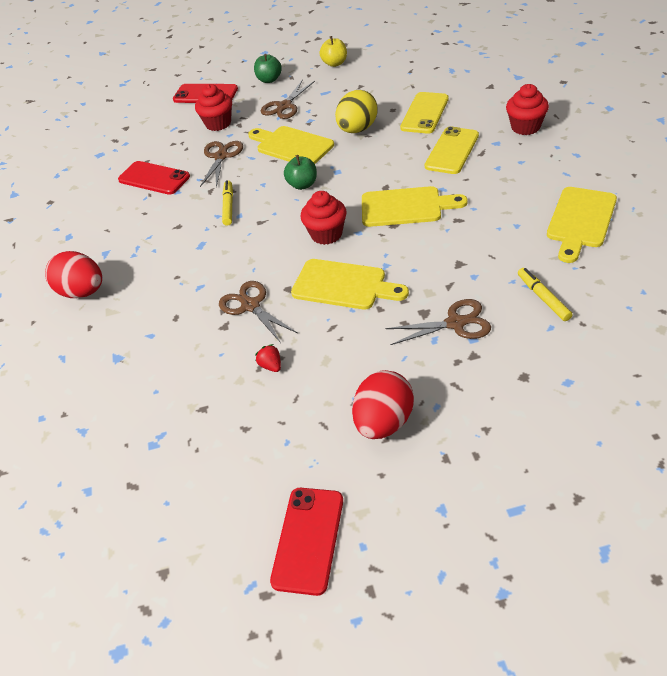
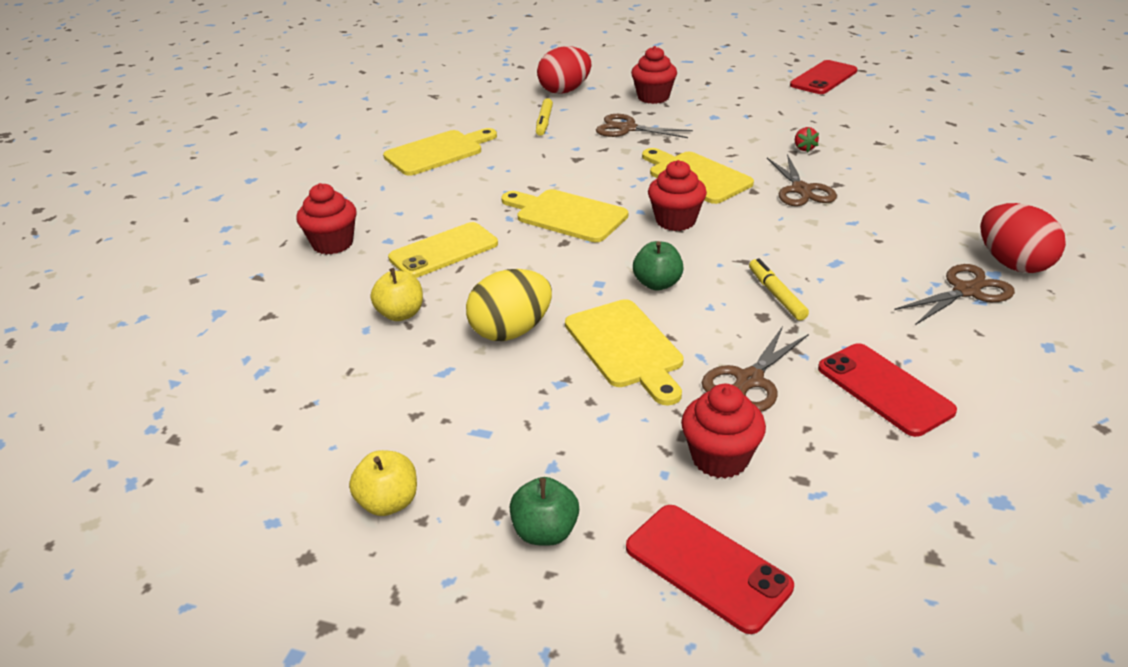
camera: 155 degrees left, 10 degrees down
yellow marker [222,180,233,226] -> yellow marker turned 135 degrees clockwise [749,258,809,321]
brown scissors [261,79,315,119] -> brown scissors moved to [894,264,1015,325]
red egg [352,370,414,439] -> red egg moved to [537,46,592,94]
yellow phone [400,92,449,134] -> yellow apple [371,268,423,321]
none -> red cupcake [631,46,677,104]

